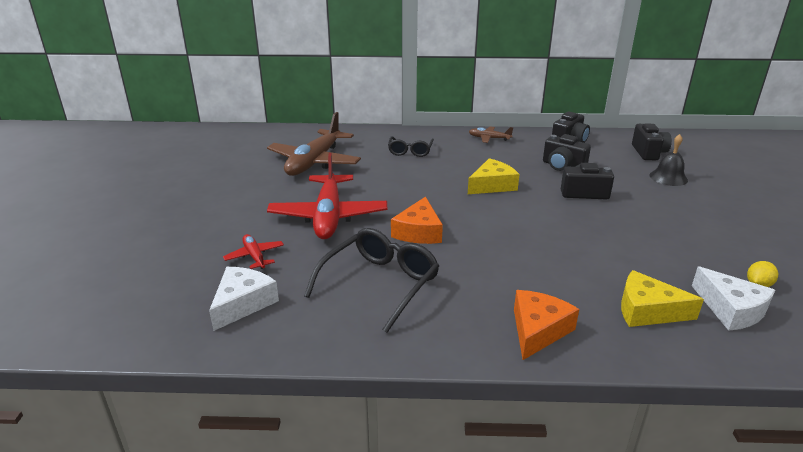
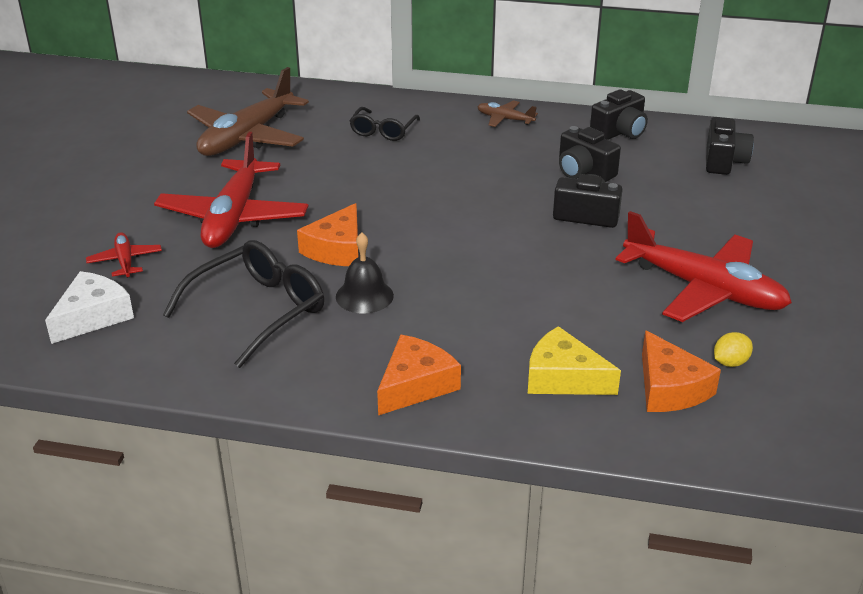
camera: 10 degrees right, 5 degrees up
yellow cheese [468,158,520,194] -> none
black bell [650,134,688,186] -> black bell moved to [336,233,394,314]
white cheese [692,267,775,331] -> orange cheese [642,330,721,412]
none -> red plane [616,211,792,322]

